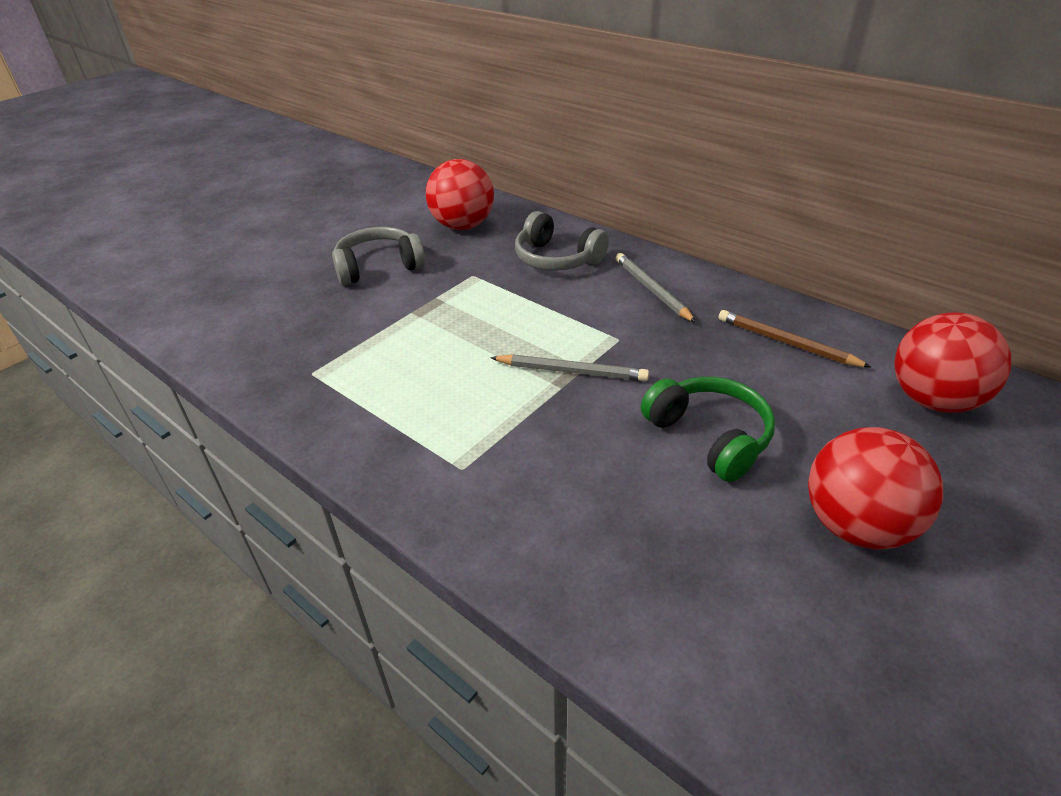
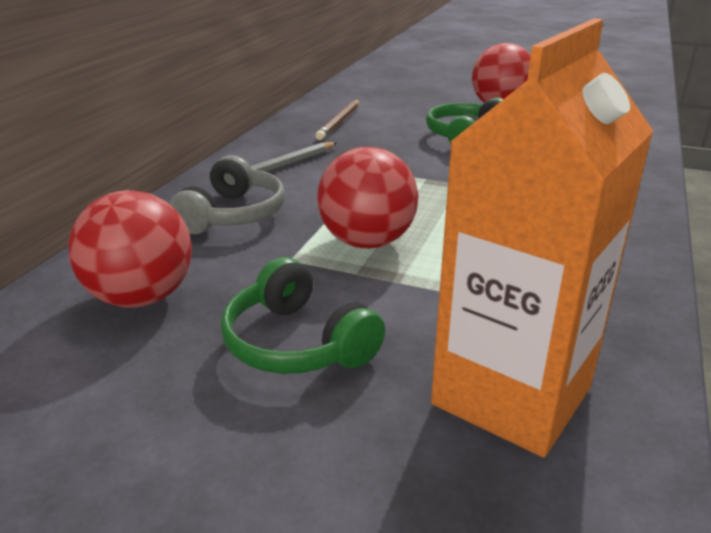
camera: 110 degrees left, 10 degrees down
grey headphones [332,227,425,285] -> green headphones [221,257,385,374]
grey pencil [490,354,649,381] -> none
red ball [894,312,1011,413] -> red ball moved to [317,147,418,248]
none -> orange carton [431,18,653,457]

